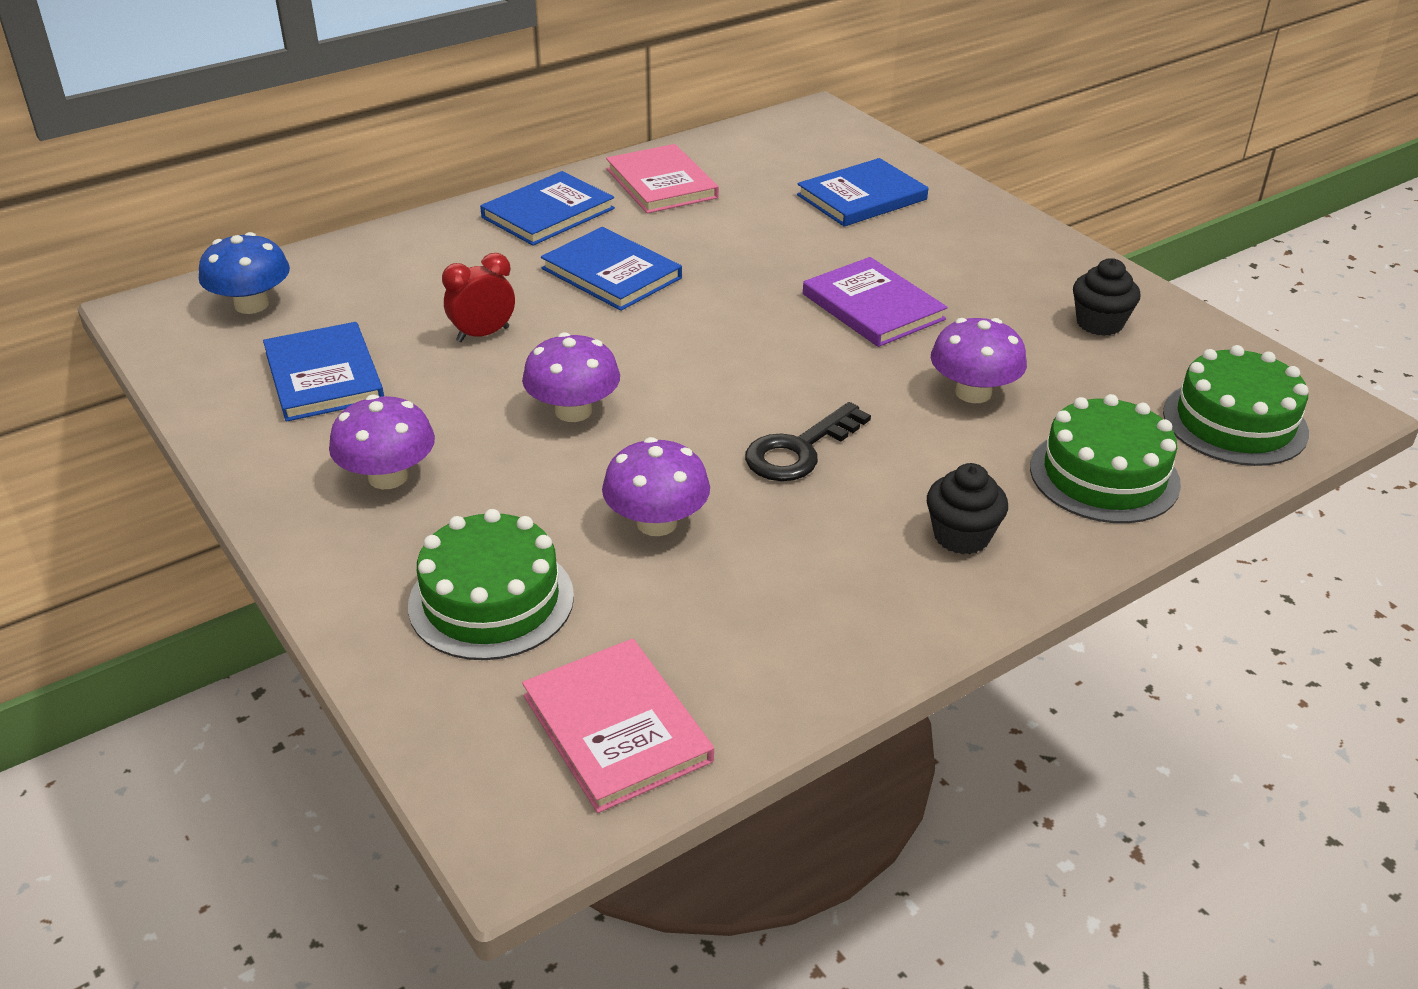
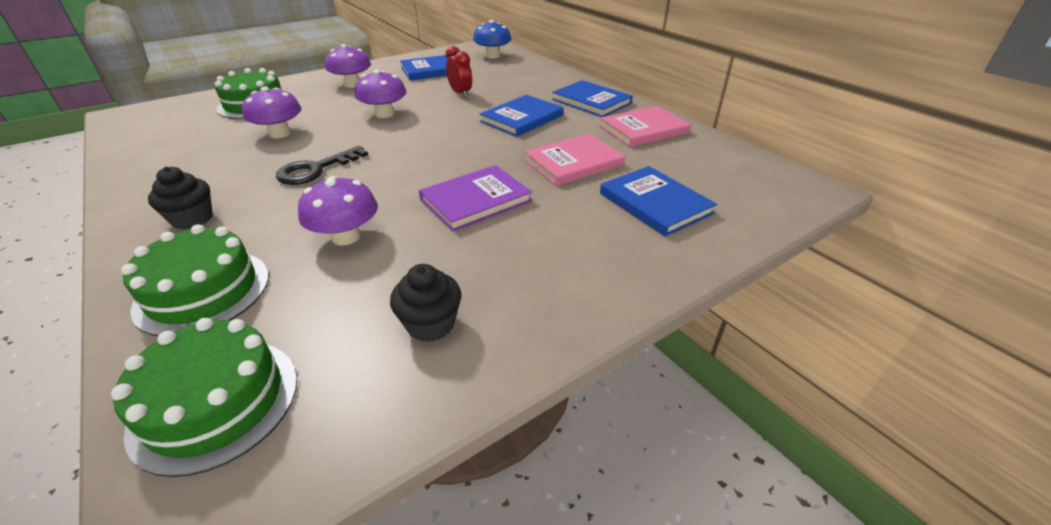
camera: 90 degrees right, 0 degrees up
pink book [522,639,714,813] -> pink book moved to [524,134,625,186]
black key [745,402,871,481] -> black key turned 90 degrees counterclockwise [276,146,368,185]

